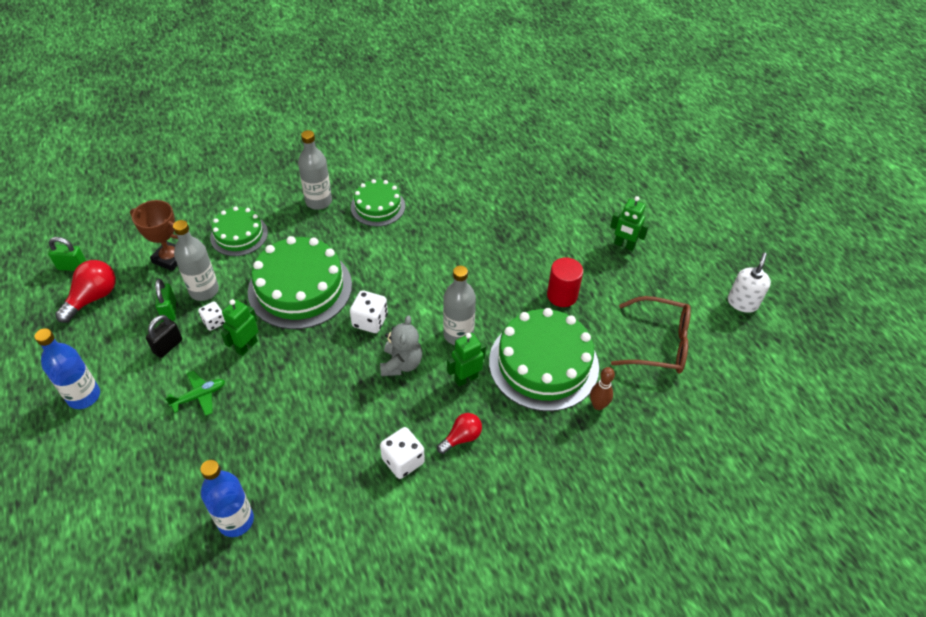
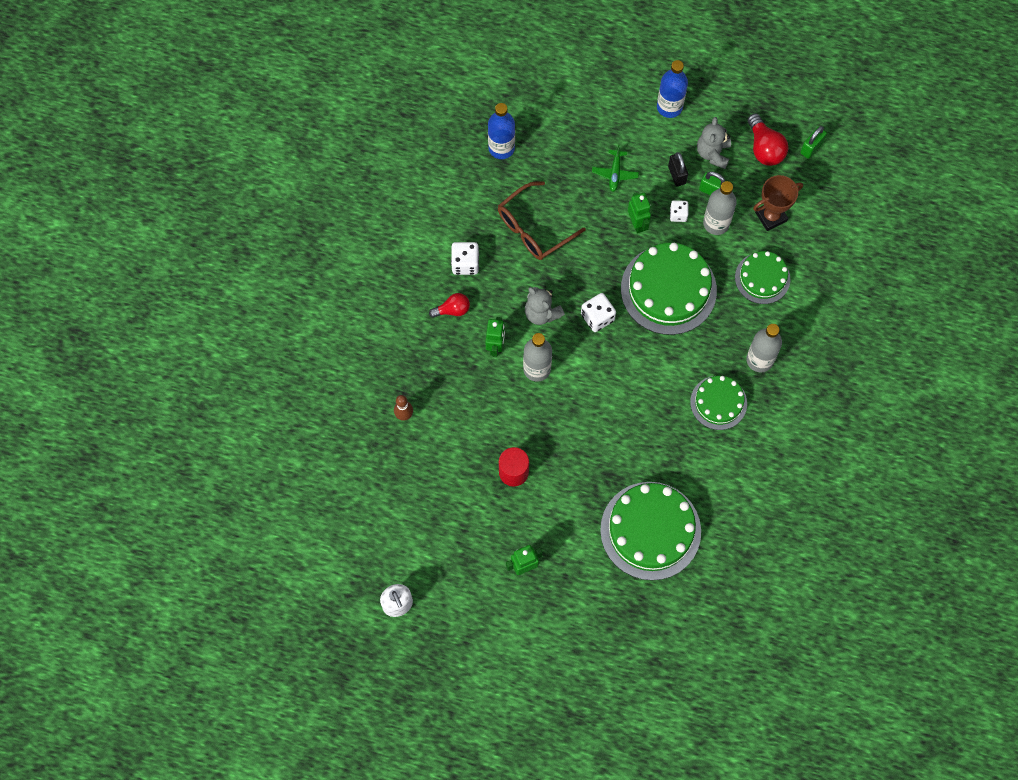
camera: 130 degrees right, 20 degrees up
red light bulb [437,413,482,454] -> red light bulb turned 105 degrees counterclockwise [429,293,470,318]
green cake [489,308,599,411] -> green cake moved to [600,482,701,580]
brown glasses [611,296,691,373] -> brown glasses moved to [498,181,586,260]
none -> grey teddy bear [697,117,731,169]

